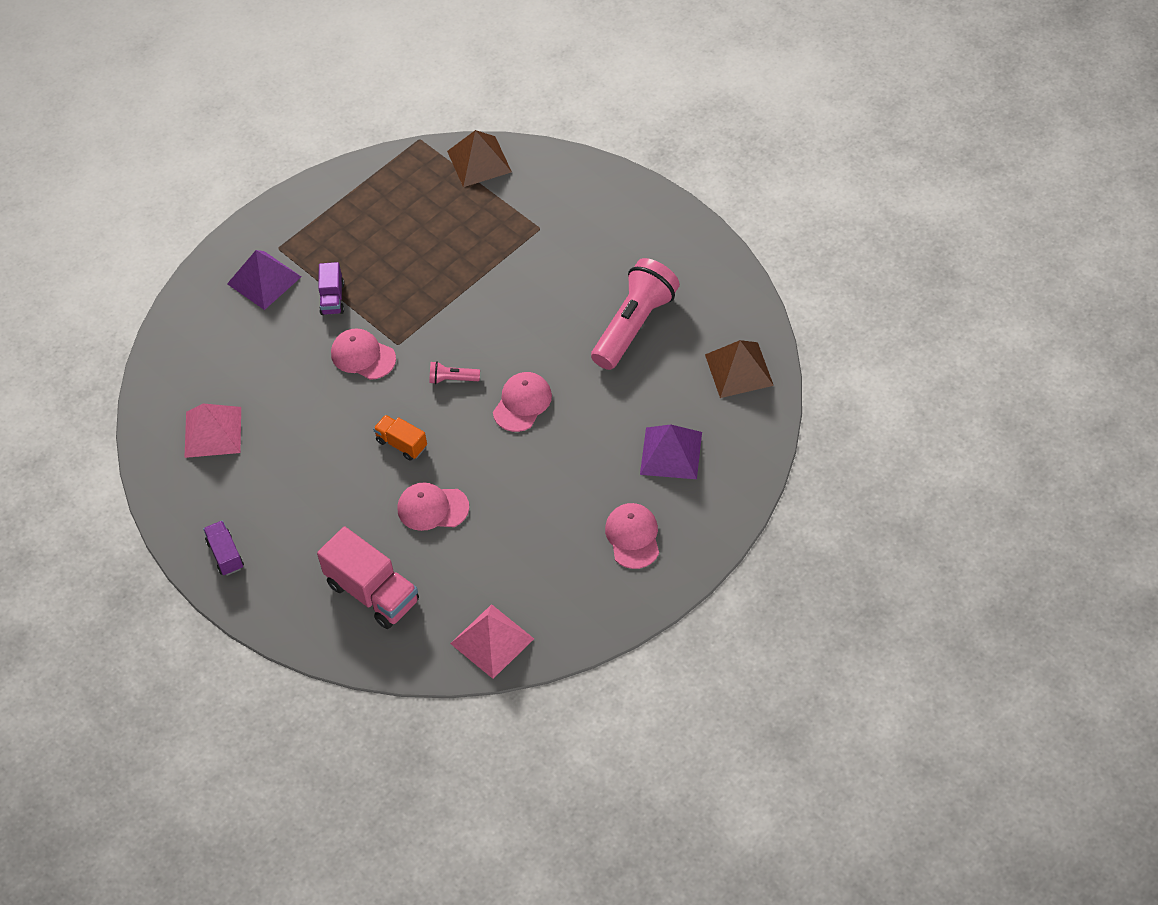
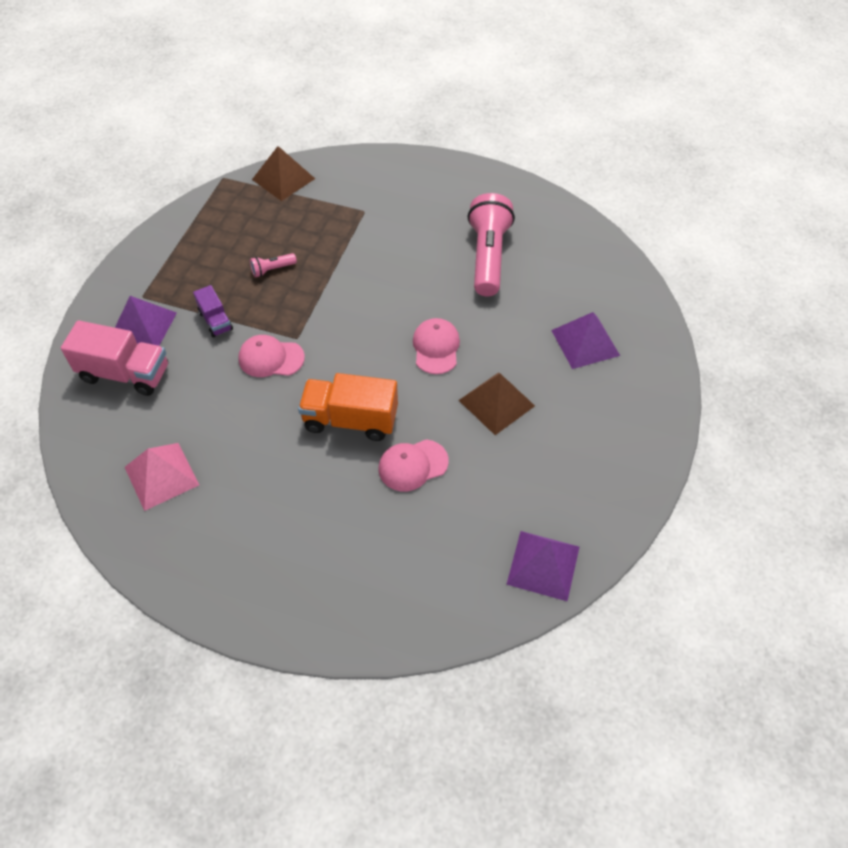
camera: 30 degrees left, 0 degrees up
purple truck [203,521,244,576] -> none
pink truck [317,526,419,629] -> pink truck moved to [61,320,168,396]
orange truck [373,415,427,461] -> orange truck [298,373,398,441], size x1.81
pink flashlight [430,361,480,384] -> pink flashlight moved to [250,253,297,277]
pink pyramid [450,604,534,679] -> purple pyramid [506,531,579,601]
pink cap [605,503,659,569] -> none
brown pyramid [705,340,774,398] -> brown pyramid moved to [459,372,535,435]

